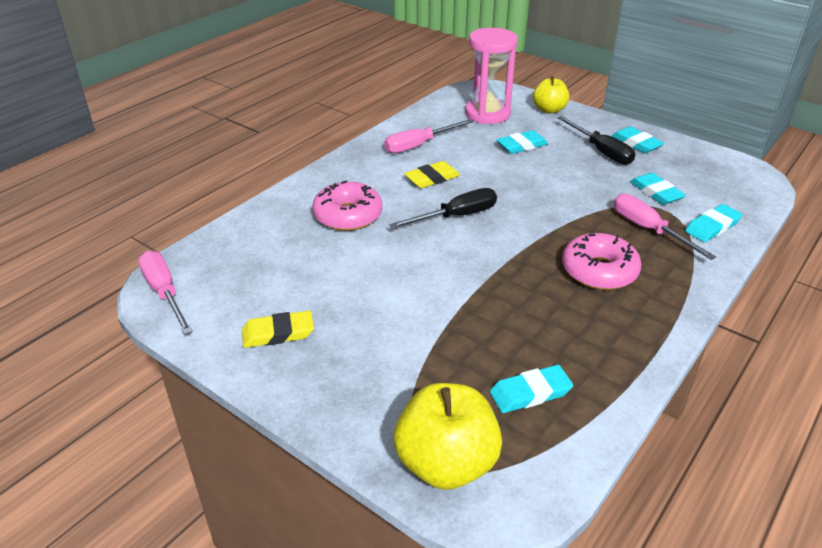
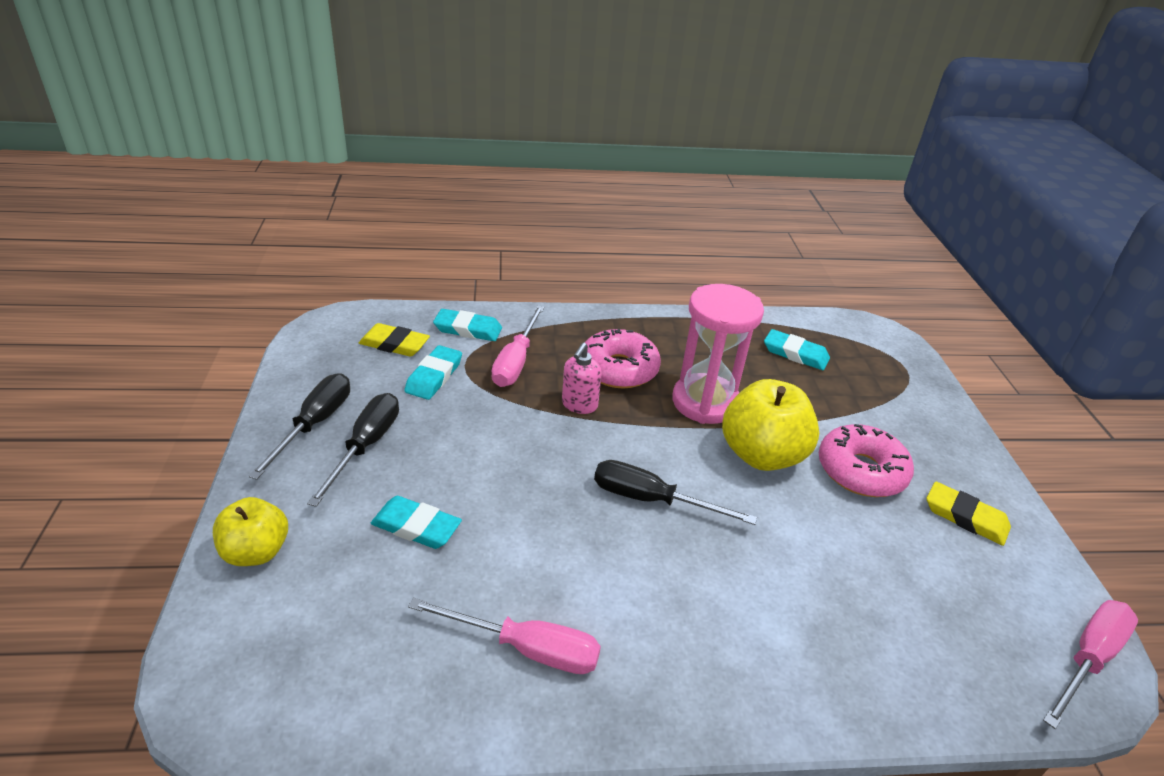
camera: 135 degrees left, 0 degrees up
pink screwdriver [138,251,193,335] -> pink screwdriver turned 150 degrees counterclockwise [1043,600,1138,729]
pink donut [312,181,382,231] -> pink donut moved to [819,424,914,497]
yellow apple [394,383,502,490] -> yellow apple moved to [722,379,819,471]
yellow eraser [404,161,460,188] -> yellow eraser moved to [359,323,430,357]
pink hourglass [465,28,518,124] -> pink hourglass moved to [672,284,764,424]
turquoise eraser [612,126,665,153] -> black screwdriver [248,373,350,480]
none -> pink soap dispenser [562,342,602,414]

